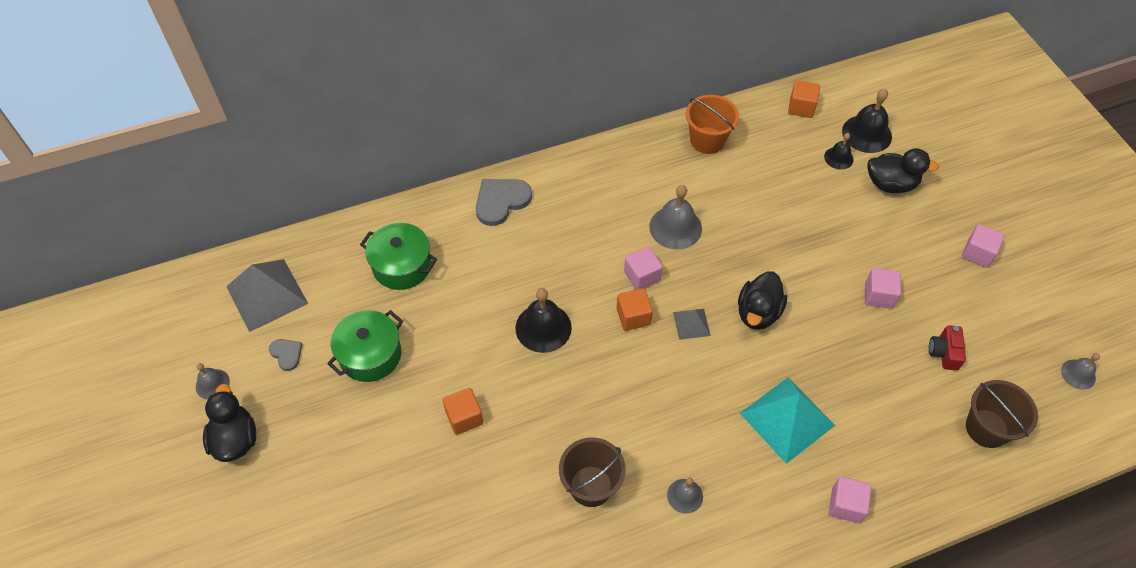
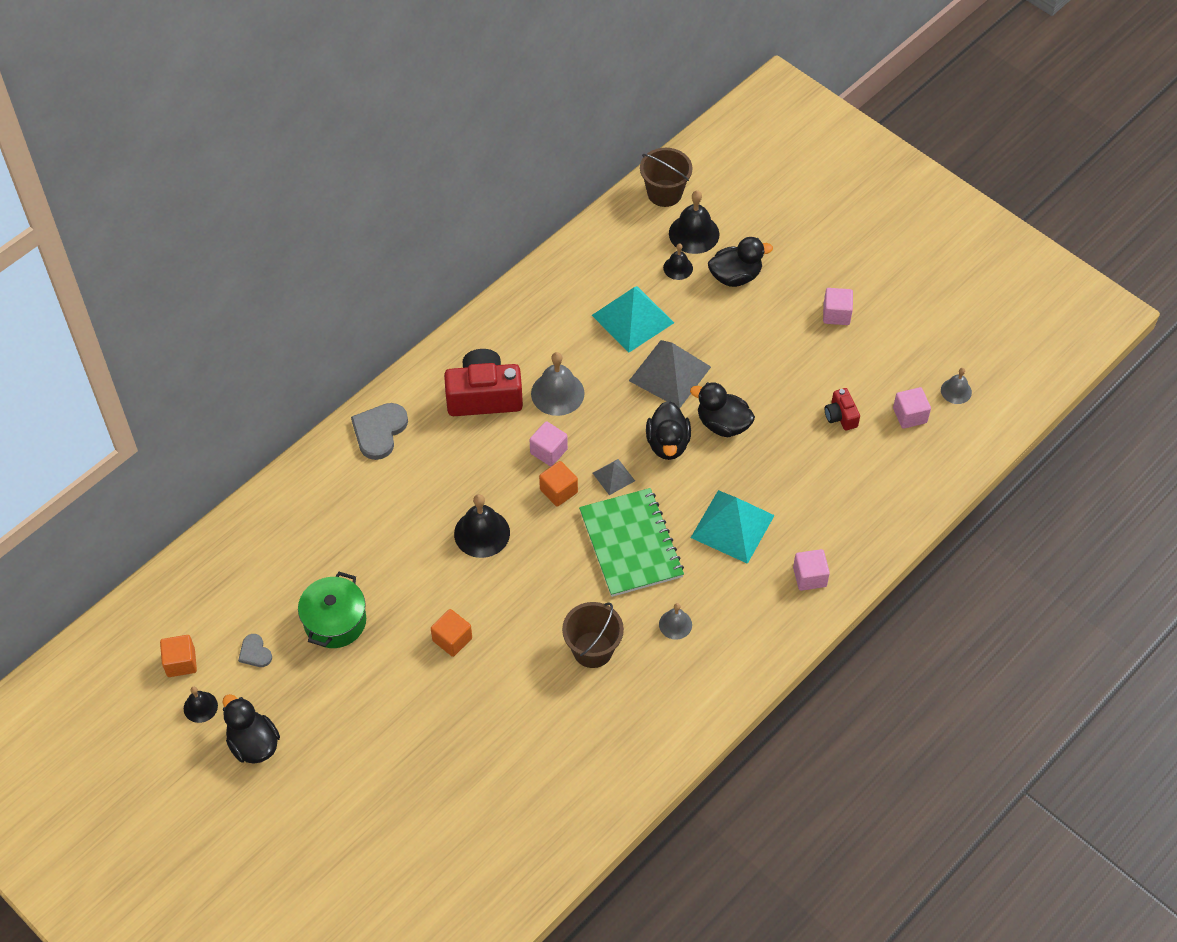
camera: 25 degrees left, 0 degrees up
grey bell [196,363,230,400] -> black bell [184,687,218,723]
grey pyramid [226,259,308,332] -> grey pyramid moved to [629,340,711,408]
grey heart [269,339,303,371] -> grey heart turned 150 degrees counterclockwise [238,634,272,667]
green pot [360,223,437,290] -> none
orange bucket [686,95,739,154] -> none
orange cube [788,80,820,118] -> orange cube moved to [160,635,197,677]
pink cube [865,268,901,308] -> pink cube moved to [893,387,931,429]
brown bucket [966,380,1038,448] -> brown bucket moved to [640,148,693,207]
none -> red camera [444,349,523,416]
none -> green notebook [579,488,684,597]
none -> turquoise pyramid [592,286,674,353]
none -> black duck [690,382,755,437]

